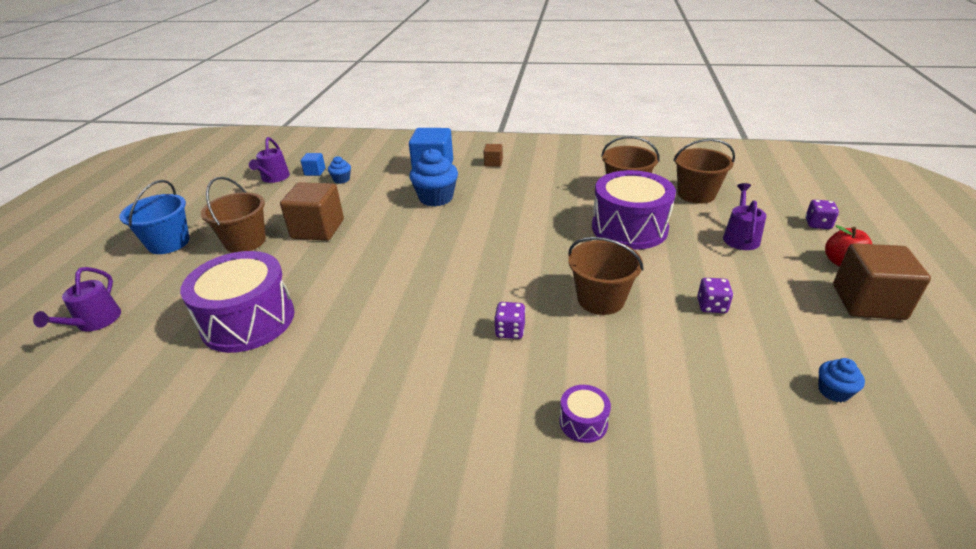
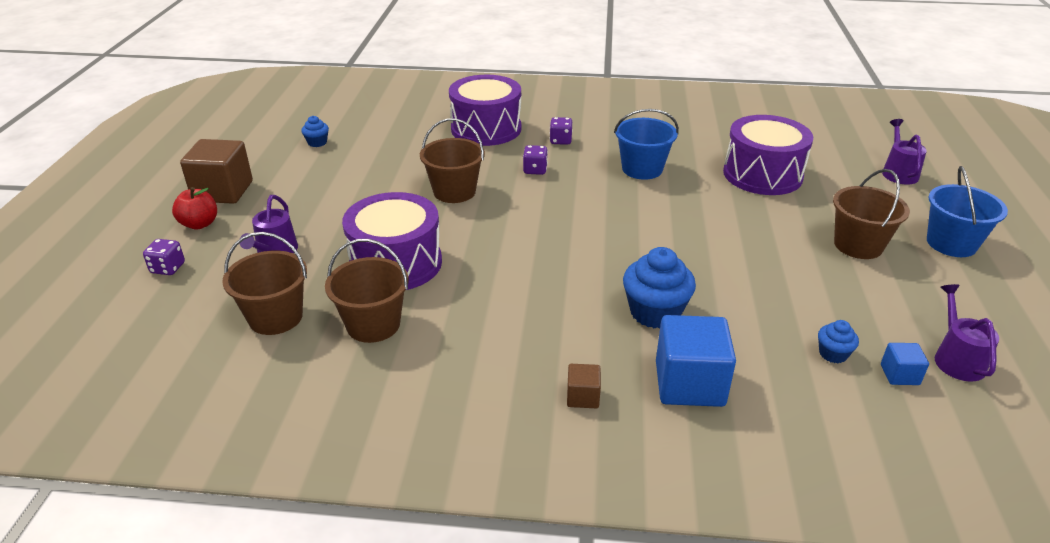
camera: 175 degrees right, 0 degrees up
brown cube [280,182,344,241] -> none
purple drum [559,385,611,443] -> purple drum [449,75,521,146], size x2.34
purple dice [697,278,733,313] -> purple dice moved to [549,117,572,145]
none -> blue bucket [614,109,679,180]

